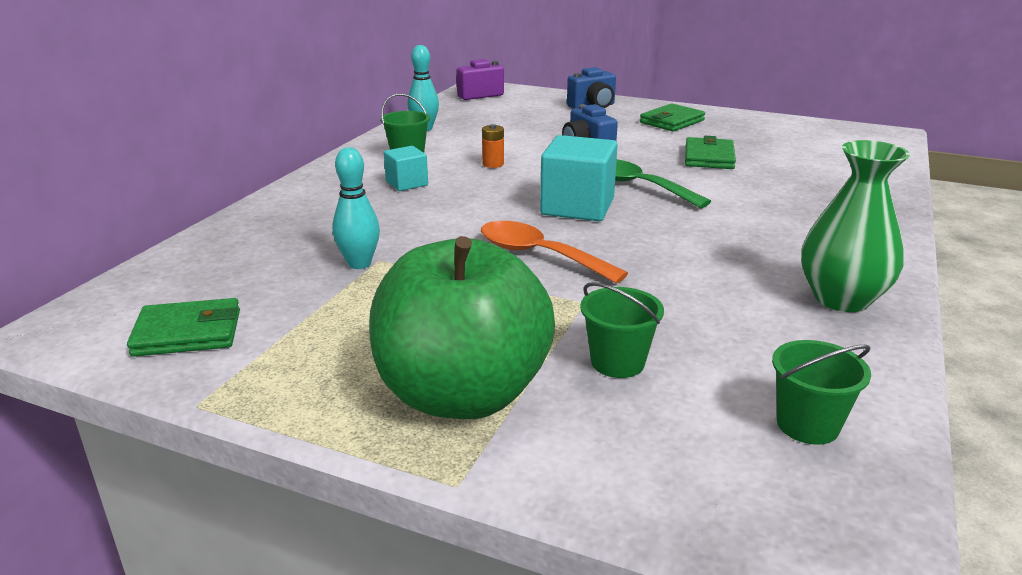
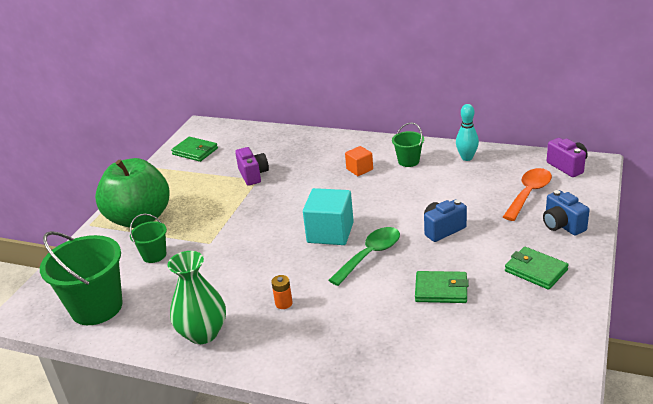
camera: 90 degrees right, 5 degrees up
green wallet [127,298,240,357] -> green wallet turned 45 degrees counterclockwise [171,137,218,162]
turquoise bowling pin [333,147,380,269] -> purple camera [235,147,269,186]
turquoise cube [384,146,428,191] -> orange cube [345,146,373,176]
orange spoon [481,221,628,284] -> orange spoon moved to [503,168,552,221]
orange battery [482,124,504,168] -> orange battery moved to [271,275,293,309]
green bucket [772,340,871,445] -> green bucket [40,231,123,325], size x1.96

